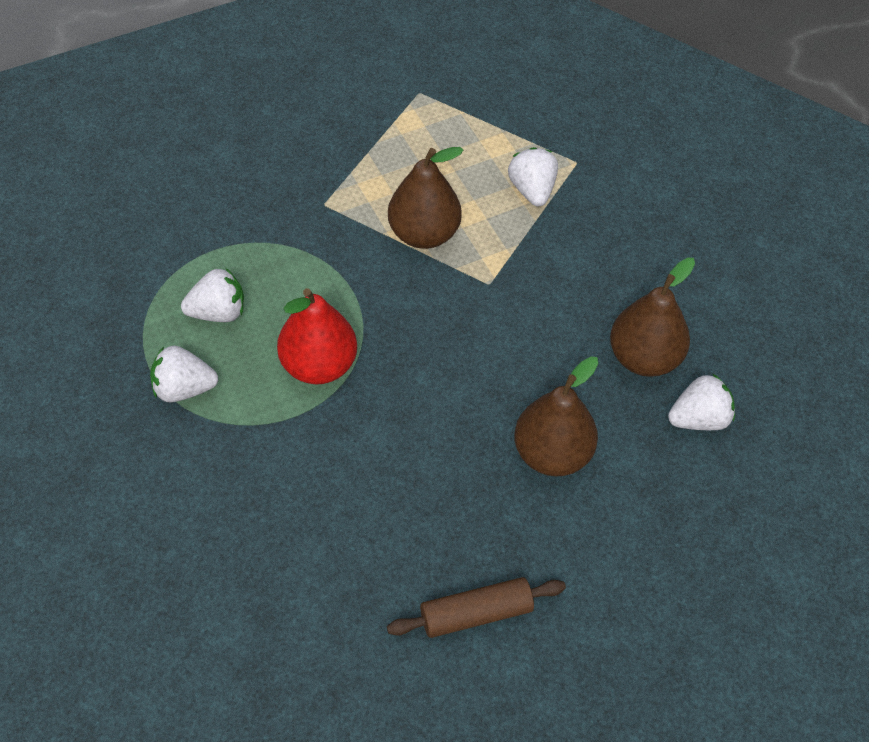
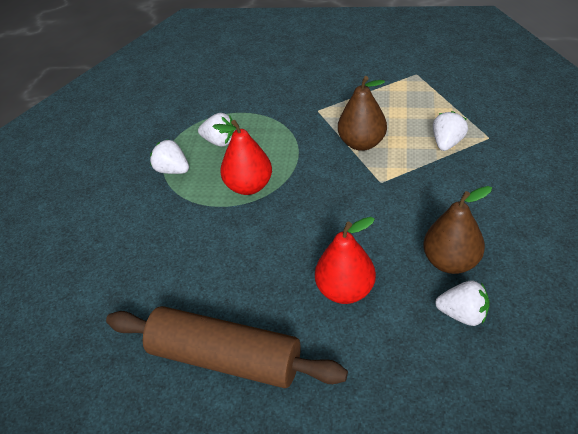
camera: 40 degrees right, 10 degrees down
brown rolling pin [387,577,566,638] -> brown rolling pin [106,306,348,388], size x1.90
brown pear [514,357,598,476] -> red pear [315,217,376,304]

